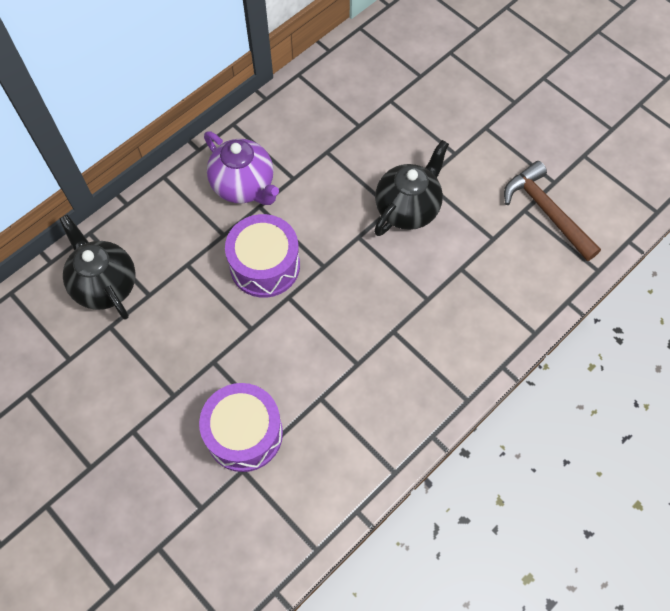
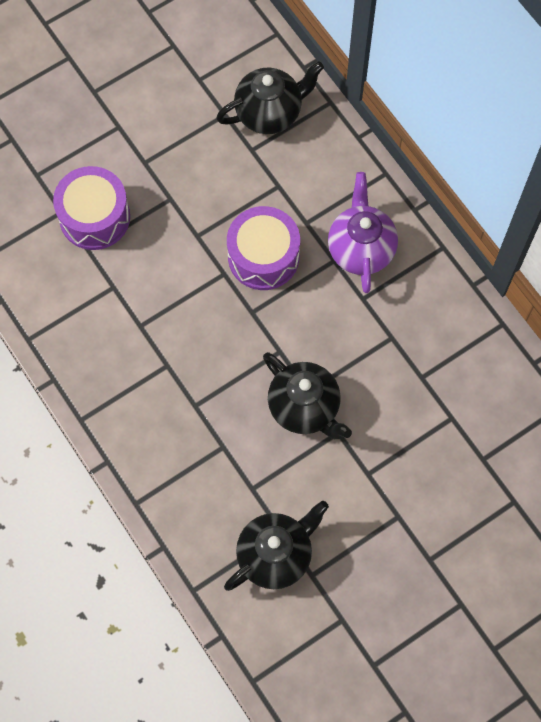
camera: 100 degrees right, 5 degrees up
purple teapot [204,131,279,205] -> purple teapot turned 120 degrees clockwise [328,172,398,293]
brown hammer [504,161,601,261] -> black teapot [224,501,329,591]

